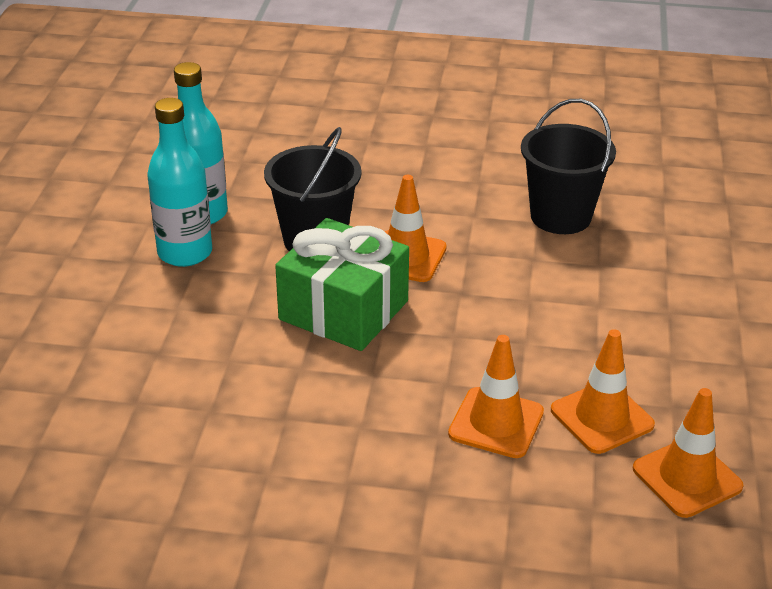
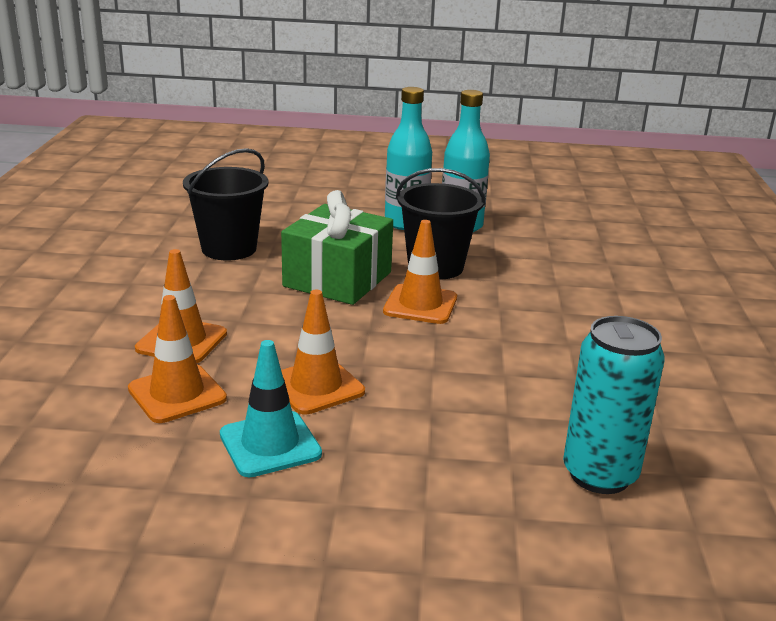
camera: 85 degrees right, 10 degrees down
black bucket [521,99,616,234] -> black bucket moved to [183,148,269,260]
orange traffic cone [633,388,744,518] -> orange traffic cone moved to [281,290,365,415]
none -> turquoise traffic cone [220,340,322,477]
none -> turquoise can [563,316,665,494]

